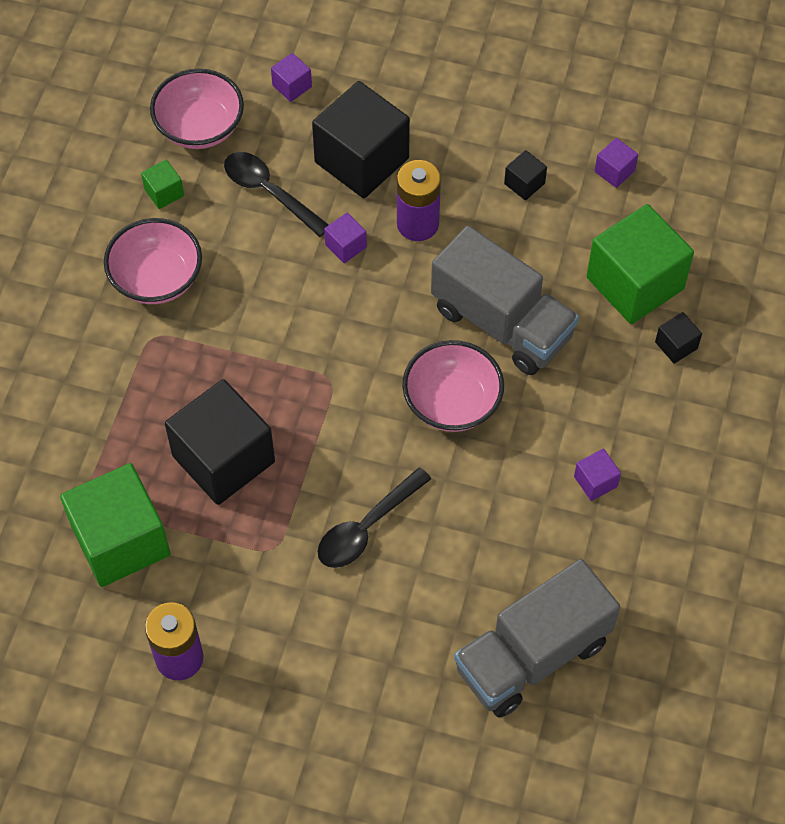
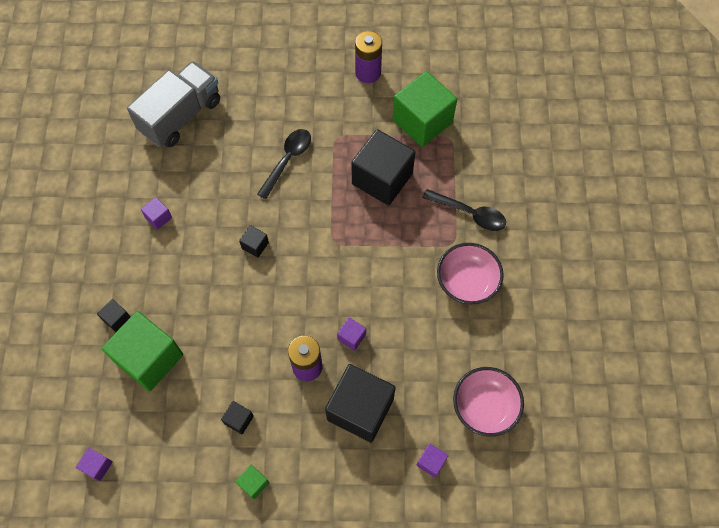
camera: 165 degrees right, 5 degrees up
green cube [141,160,184,209] -> green cube moved to [235,465,269,500]
black spoon [224,152,329,237] -> black spoon moved to [423,189,506,231]
pink bowl [402,340,504,432] -> black cube [239,225,269,258]
grey truck [431,226,579,375] -> none
purple cube [595,138,638,188] -> purple cube moved to [76,448,113,481]

